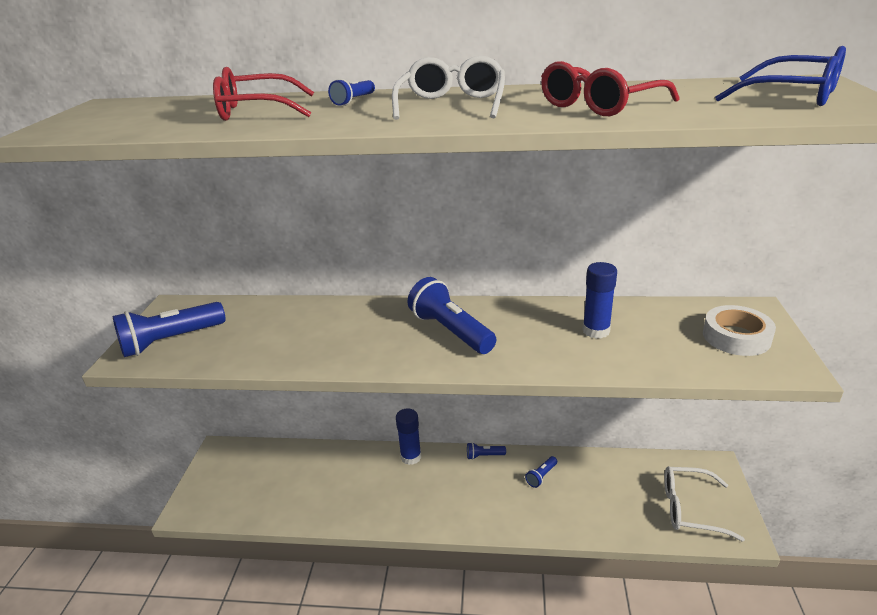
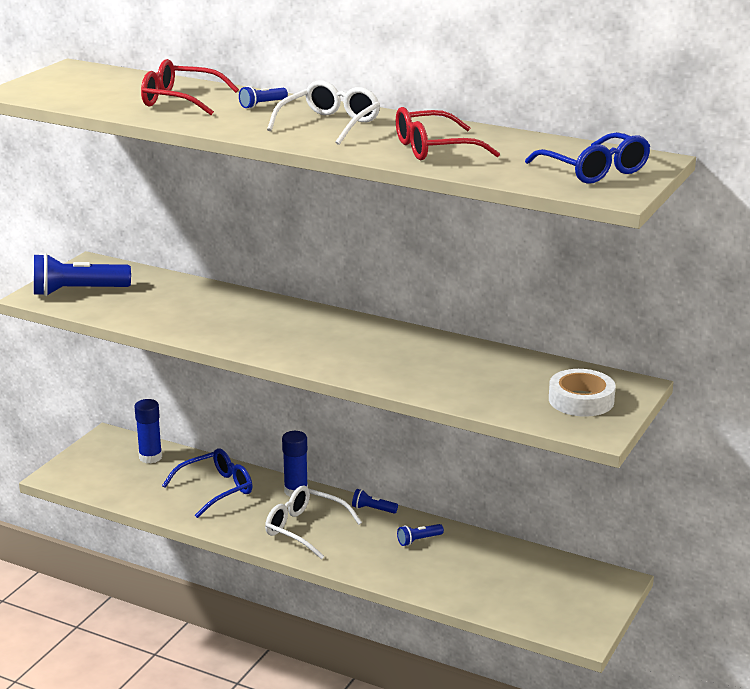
camera: 20 degrees right, 5 degrees down
blue flashlight [407,277,496,354] -> none
blue glue stick [582,262,617,339] -> blue glue stick moved to [134,399,162,463]
white glasses [664,466,745,541] -> white glasses moved to [265,486,362,559]
none -> blue glasses [162,448,252,518]

